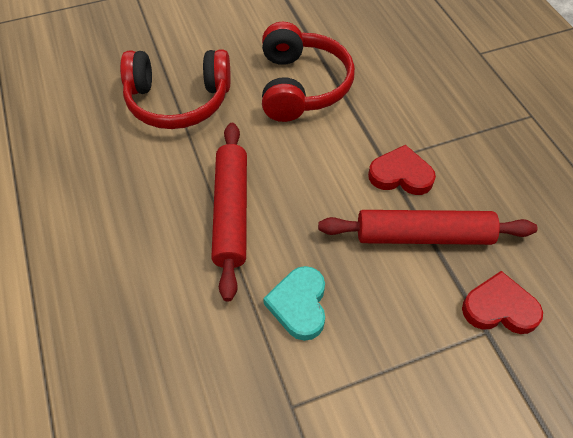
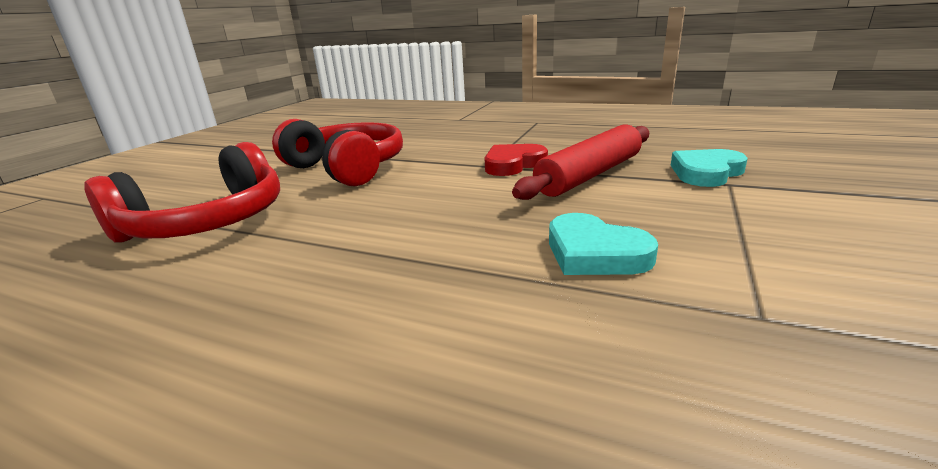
camera: 45 degrees left, 30 degrees down
red rolling pin [211,123,247,302] -> none
red heart [462,271,543,334] -> turquoise heart [671,149,748,187]

